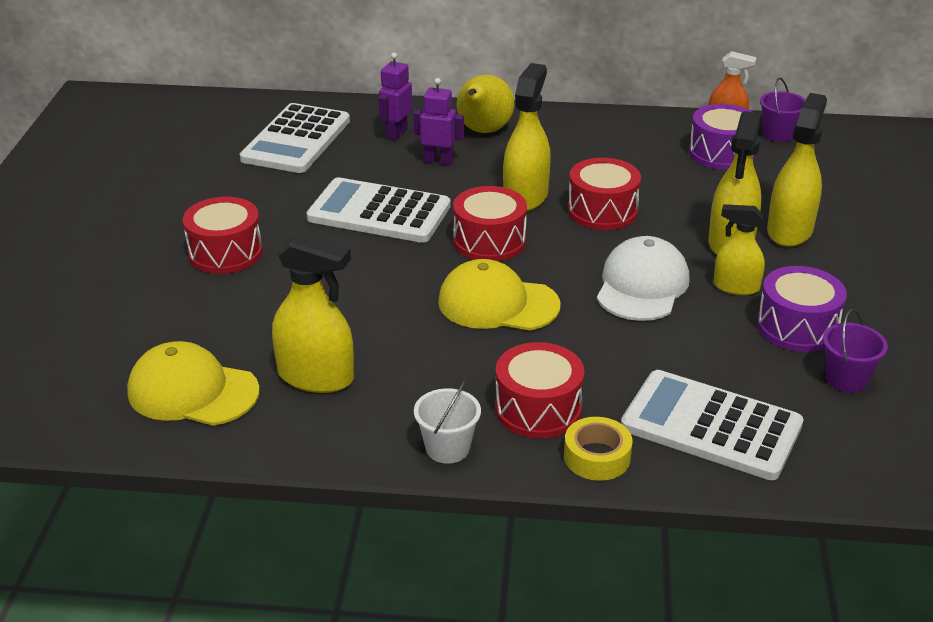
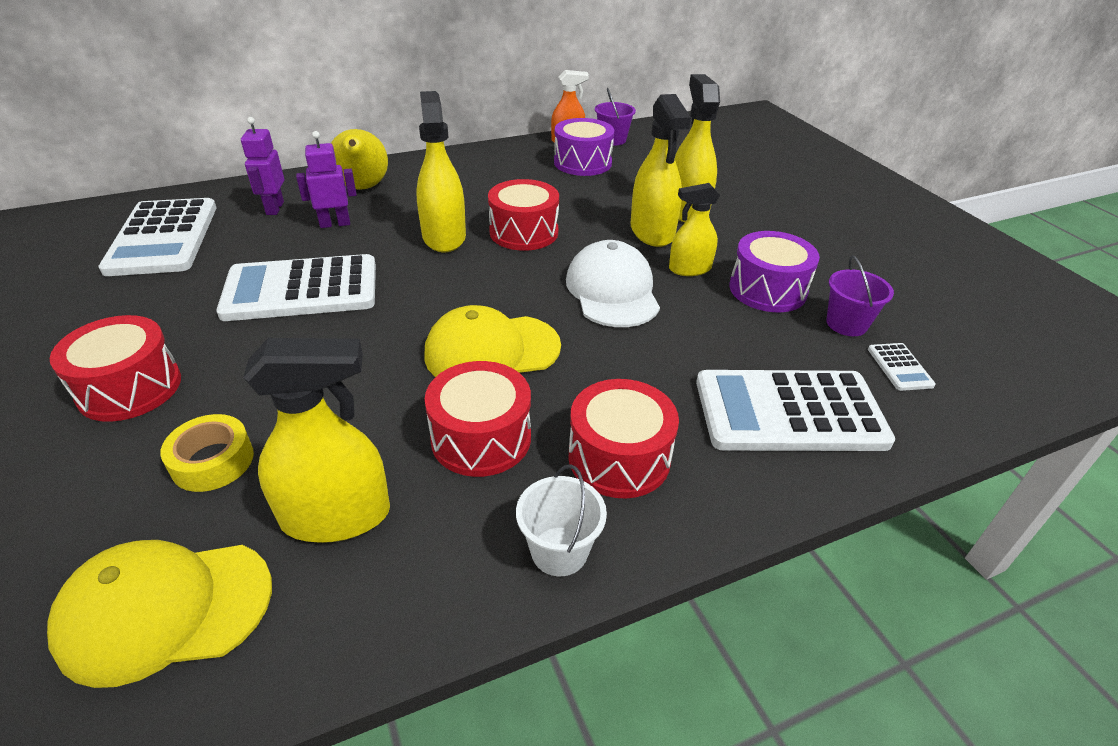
camera: 30 degrees left, 5 degrees up
red drum [453,186,527,261] -> red drum moved to [425,361,531,477]
yellow tape [564,417,632,481] -> yellow tape moved to [160,414,254,492]
none -> white calculator [868,343,936,391]

